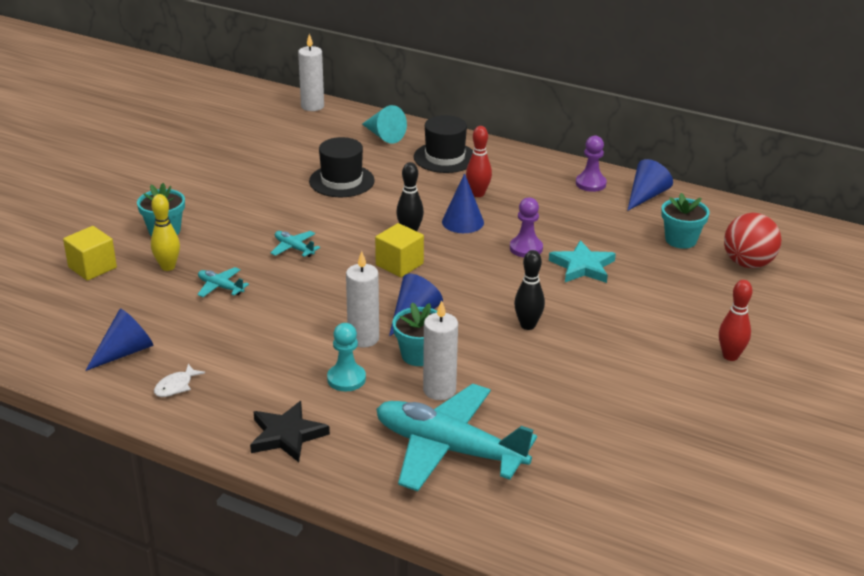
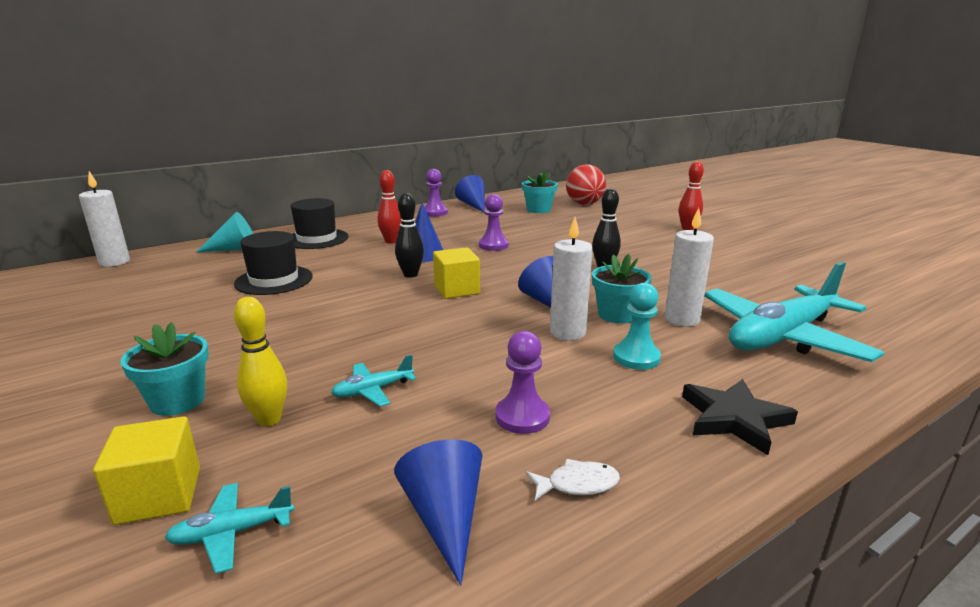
camera: 60 degrees left, 10 degrees down
white fish [154,364,205,397] -> white fish turned 75 degrees counterclockwise [526,459,620,501]
turquoise plane [271,231,320,257] -> turquoise plane moved to [165,483,294,574]
turquoise star [549,240,616,283] -> none
none -> purple pawn [496,331,550,434]

